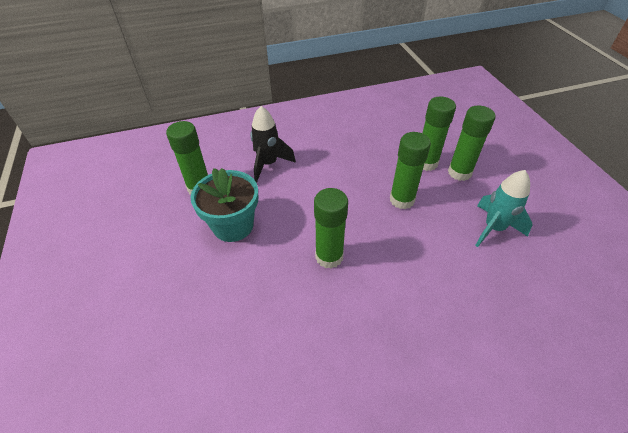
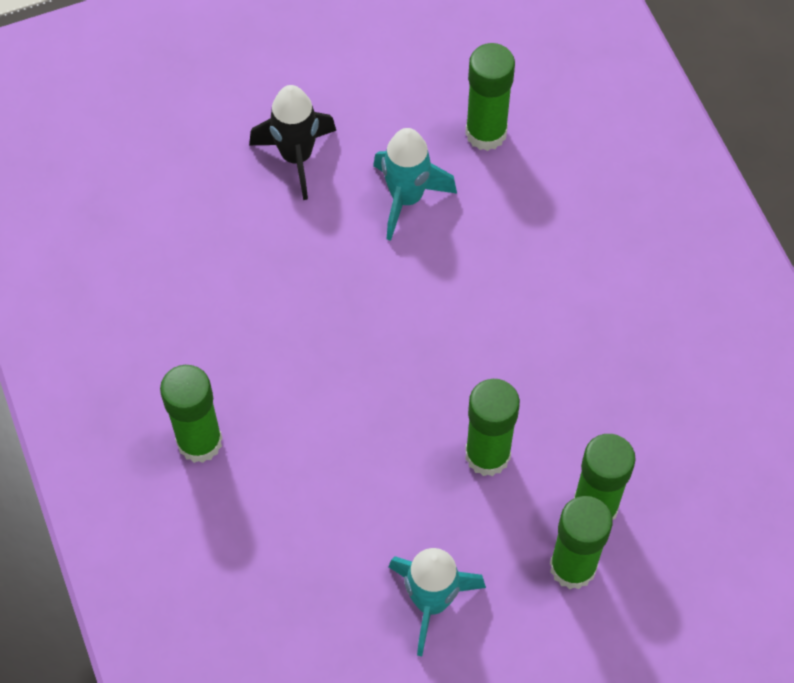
camera: 85 degrees right, 15 degrees up
turquoise flower pot [190,168,258,242] -> turquoise rocket [373,128,457,241]
black rocket [250,106,296,182] -> black rocket moved to [249,85,336,200]
green glue stick [314,188,348,269] -> green glue stick moved to [160,365,222,463]

